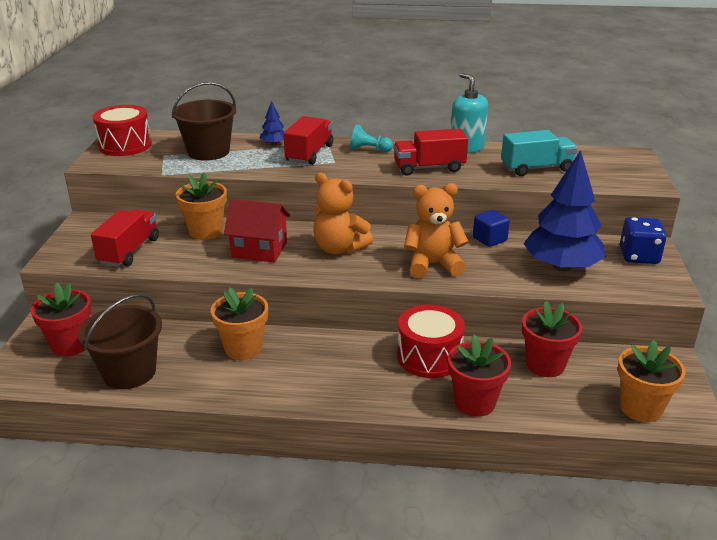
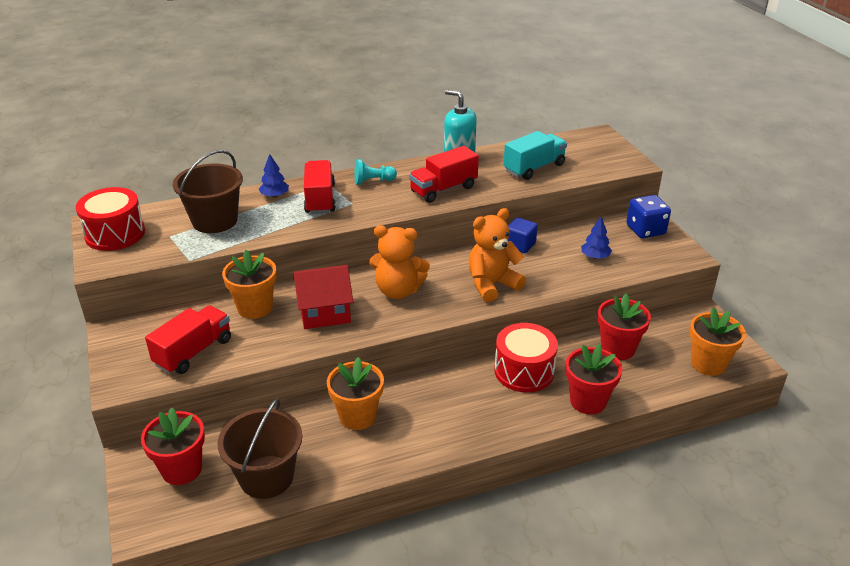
camera: 25 degrees left, 5 degrees up
red truck [91,209,159,267] -> red truck turned 45 degrees clockwise [145,305,231,374]
blue tree [523,150,606,271] -> blue tree [581,217,612,259], size x0.43

